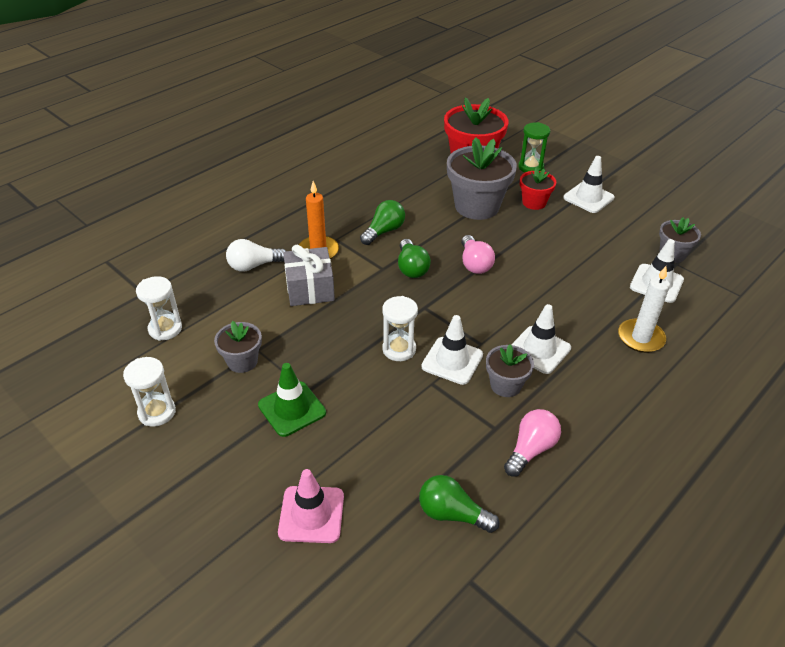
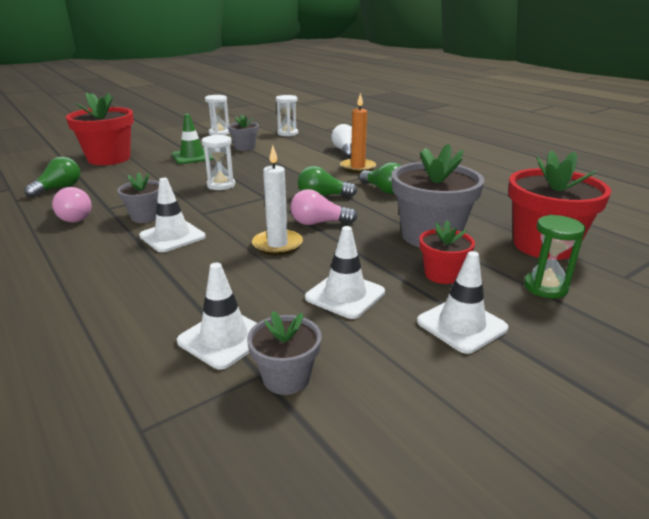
camera: 100 degrees right, 15 degrees down
pink traffic cone [278,469,344,543] -> red flower pot [66,92,134,165]
grey gift [283,245,335,306] -> none
white traffic cone [421,315,483,385] -> white traffic cone moved to [305,226,385,319]
white candle [618,266,670,353] -> white candle moved to [252,145,303,255]

